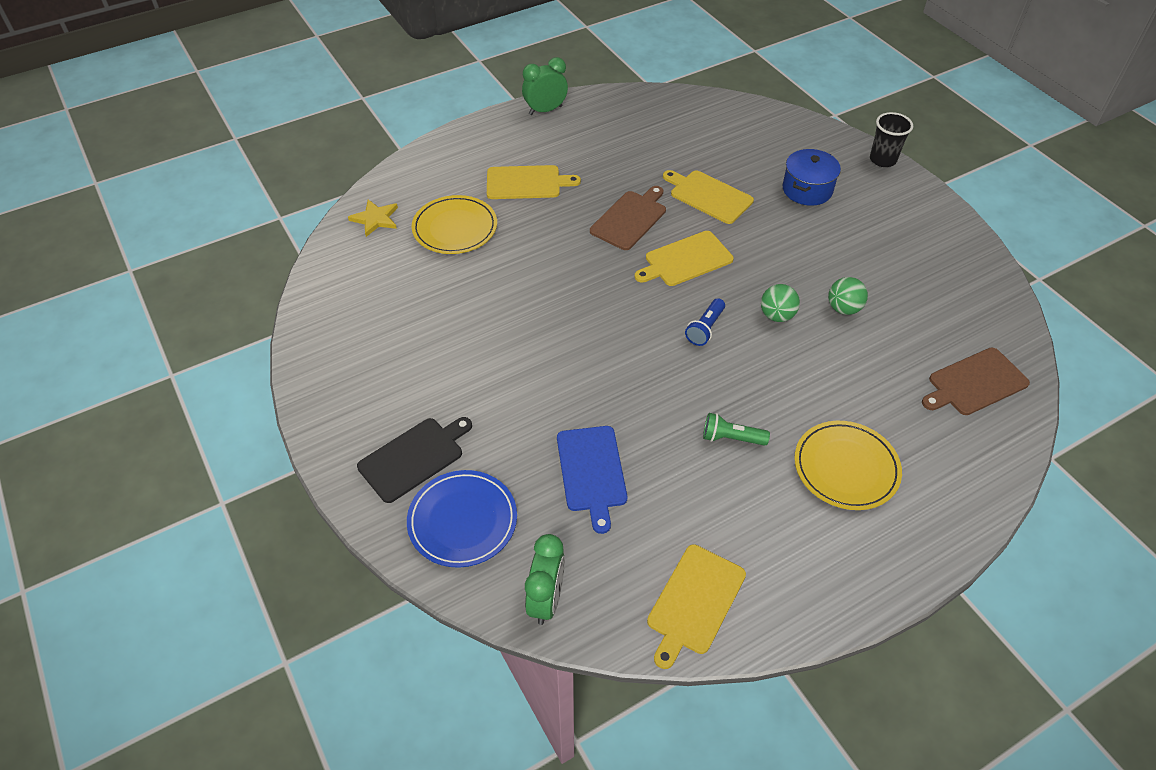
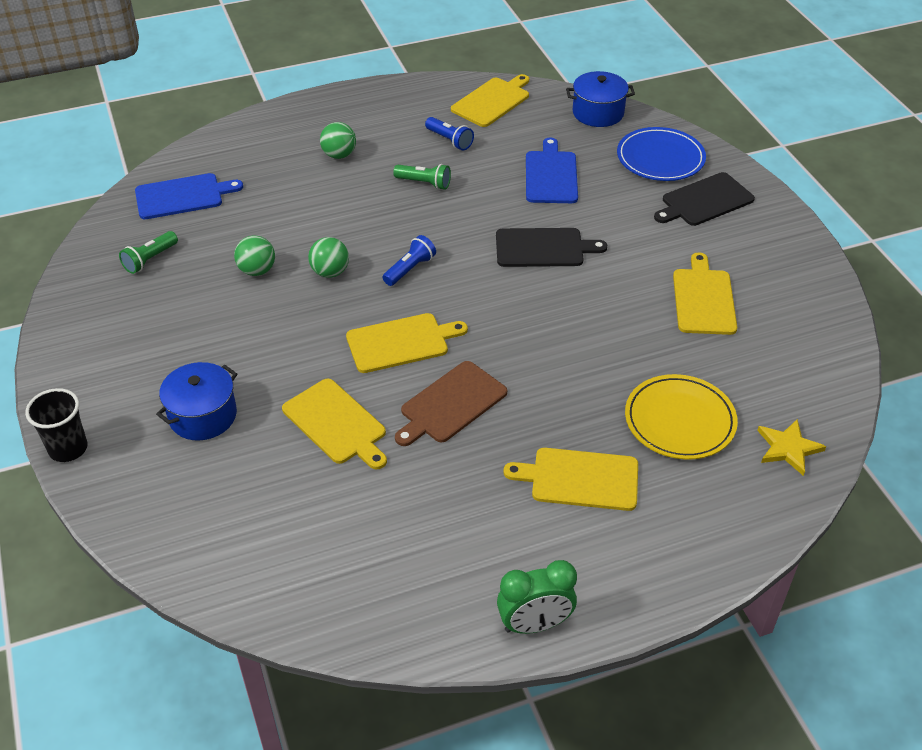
camera: 170 degrees left, 5 degrees down
green clock [525,534,565,625] -> blue pot [566,71,635,127]
yellow plate [794,421,902,510] -> green ball [320,122,356,159]
brown cutting board [922,348,1030,415] -> blue cutting board [135,173,243,219]
none -> green flashlight [119,231,178,274]
none -> blue flashlight [425,117,474,151]
none -> black cutting board [496,228,607,267]
none -> yellow cutting board [673,253,737,335]

